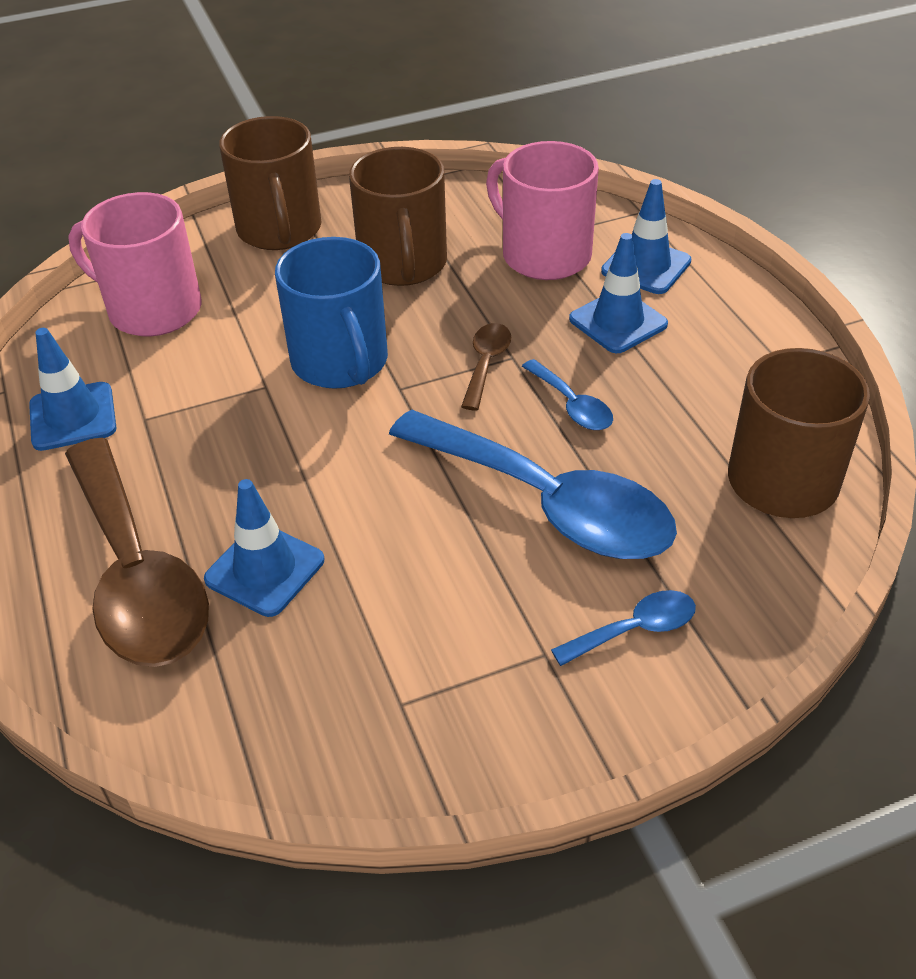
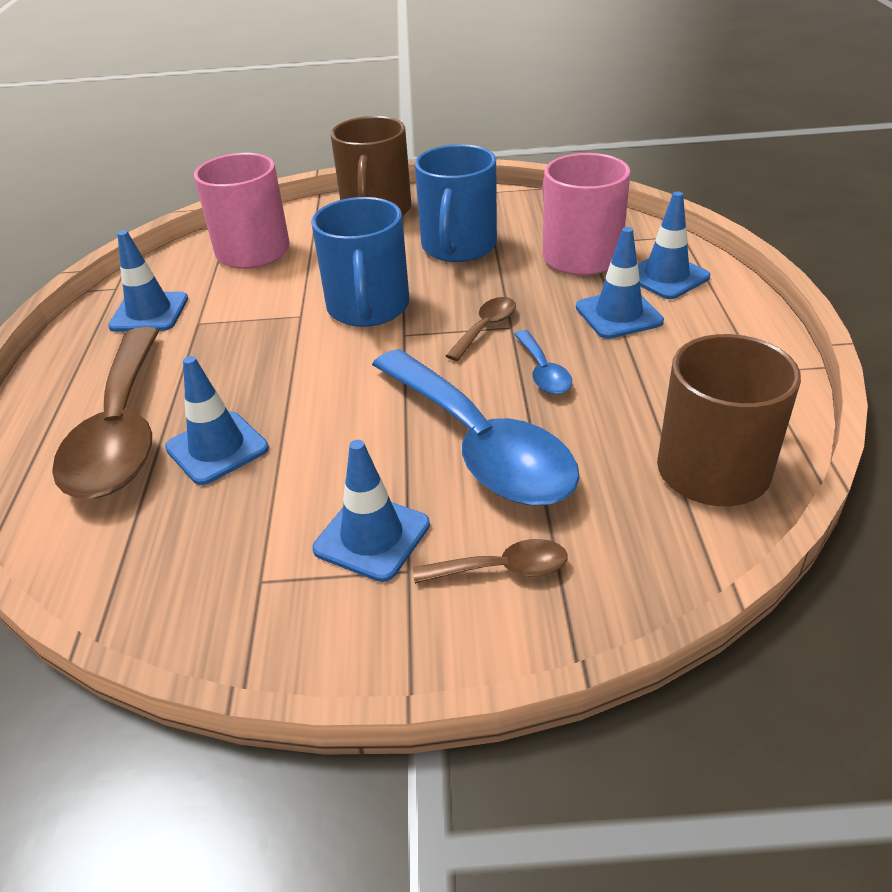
camera: 20 degrees right, 5 degrees down
brown mug [349,147,447,286] -> blue mug [415,144,497,262]
blue spoon [551,590,696,666] -> brown spoon [413,539,568,584]
none -> blue traffic cone [312,440,430,582]

